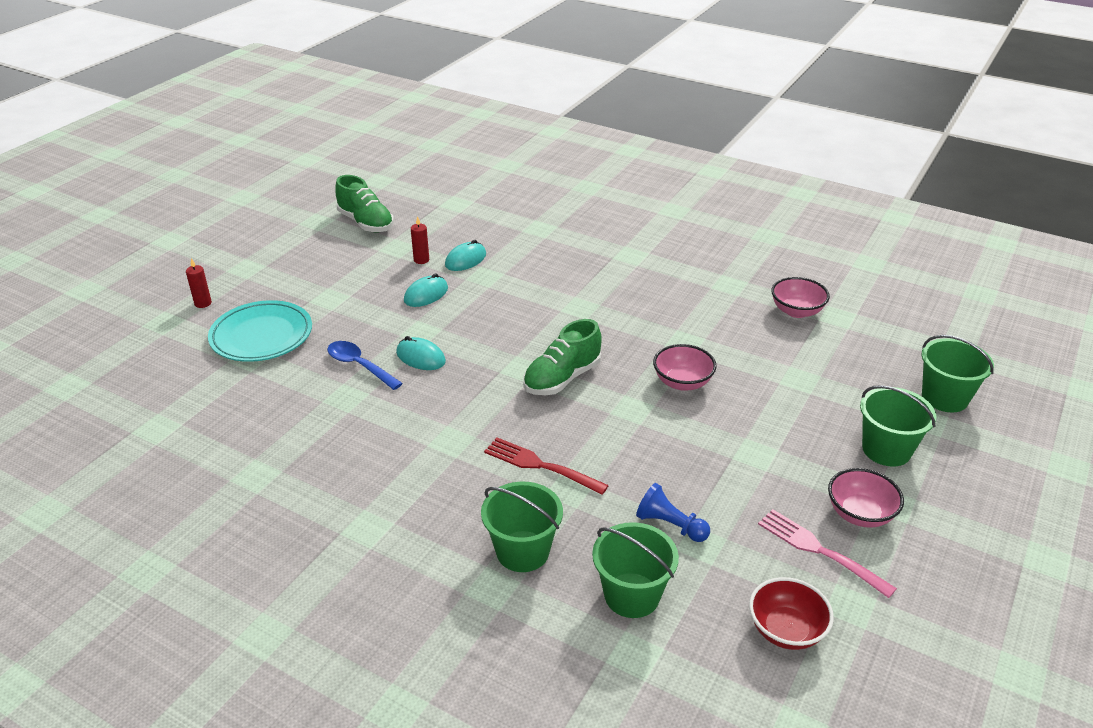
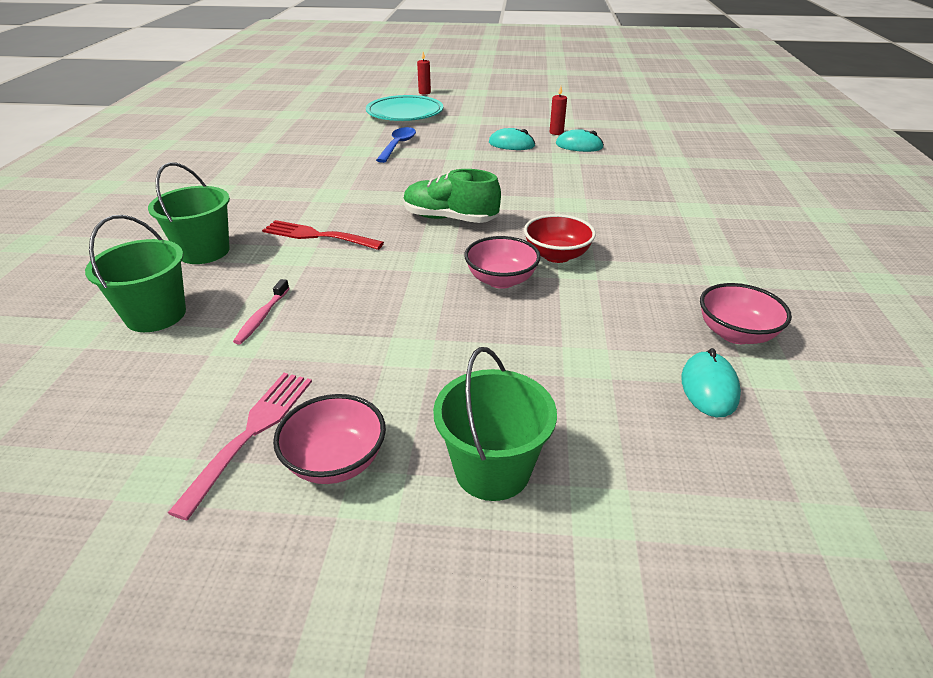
camera: 65 degrees right, 0 degrees up
green shoe [335,175,394,233] -> none
turquoise mouse [396,336,446,370] -> turquoise mouse moved to [681,348,741,417]
red fork [484,438,609,495] -> red fork turned 75 degrees counterclockwise [262,220,384,250]
blue pawn [636,483,710,542] -> pink toothbrush [233,279,290,345]
red bowl [749,577,834,650] -> red bowl moved to [524,214,596,263]
green bucket [922,335,994,412] -> none

